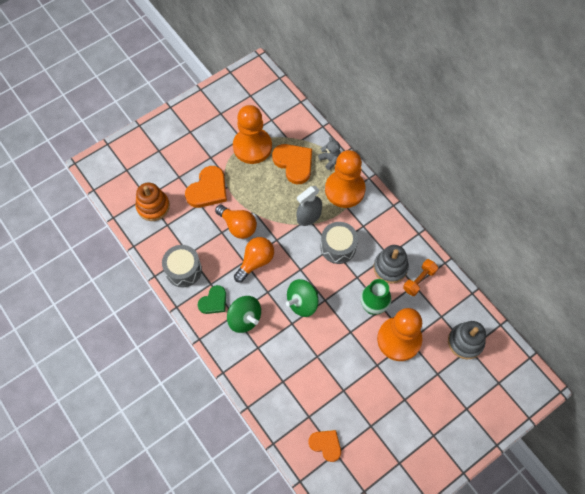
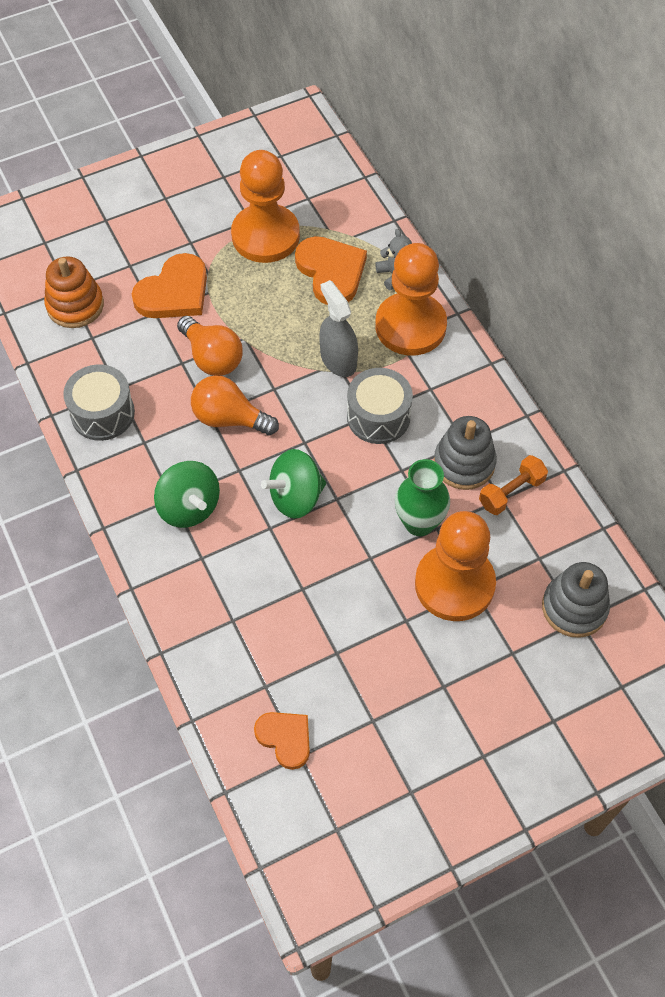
camera: 10 degrees right, 5 degrees down
green heart [198,285,226,314] -> none
orange light bulb [234,237,274,283] -> orange light bulb turned 120 degrees counterclockwise [191,375,279,435]
grey spray bottle [297,186,322,226] -> grey spray bottle turned 90 degrees clockwise [319,280,358,377]

